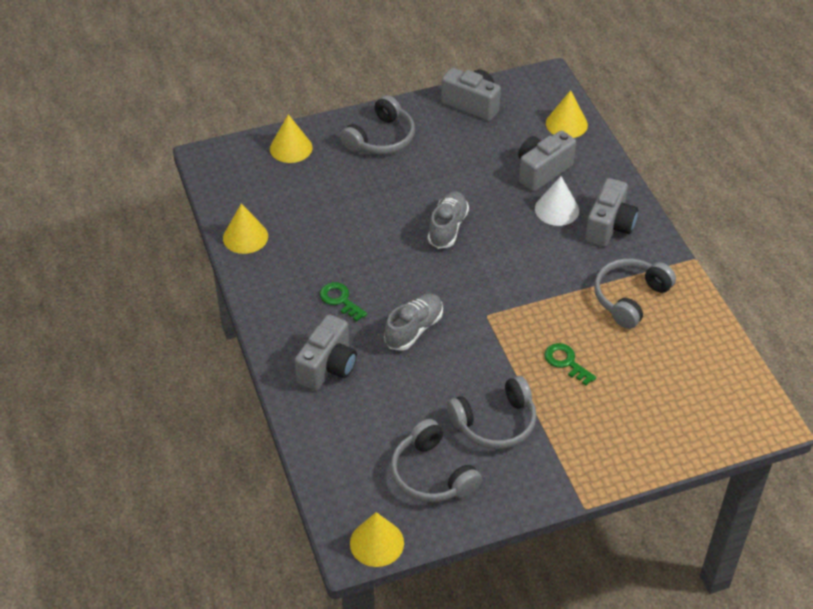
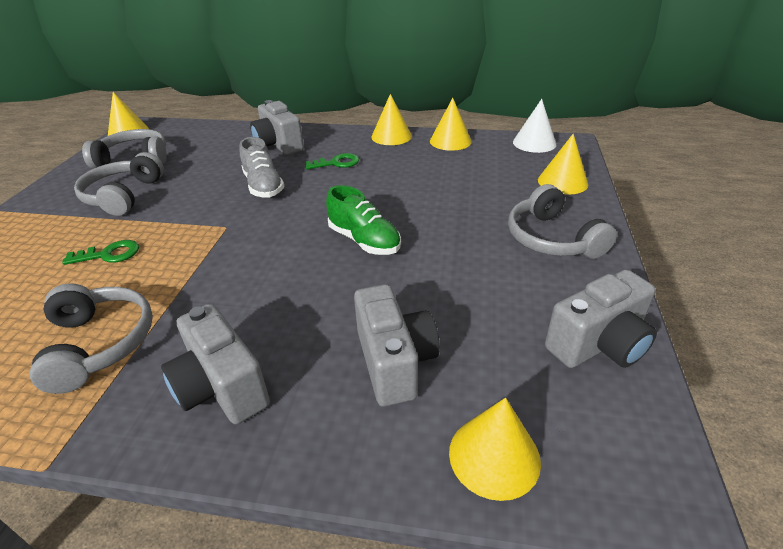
camera: 120 degrees right, 10 degrees down
grey shoe [428,191,469,249] -> green shoe [326,185,401,255]
white cone [535,176,579,226] -> white cone moved to [513,99,556,153]
none -> yellow cone [371,94,412,145]

